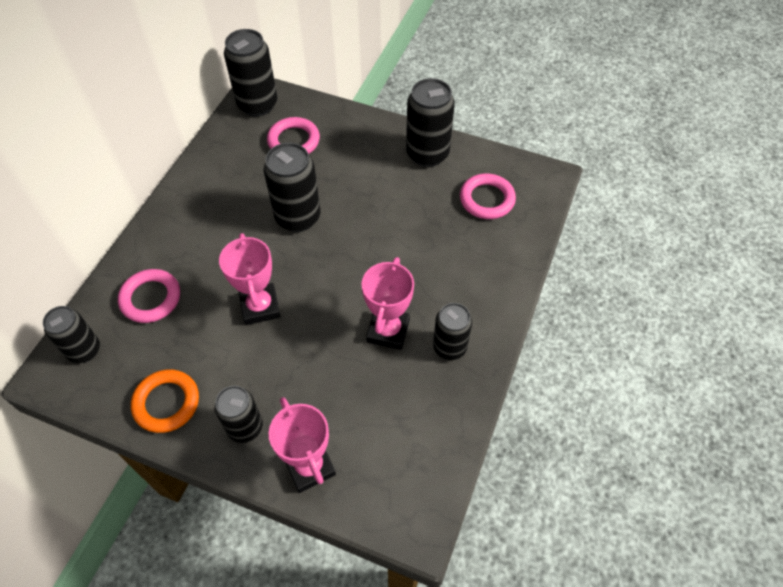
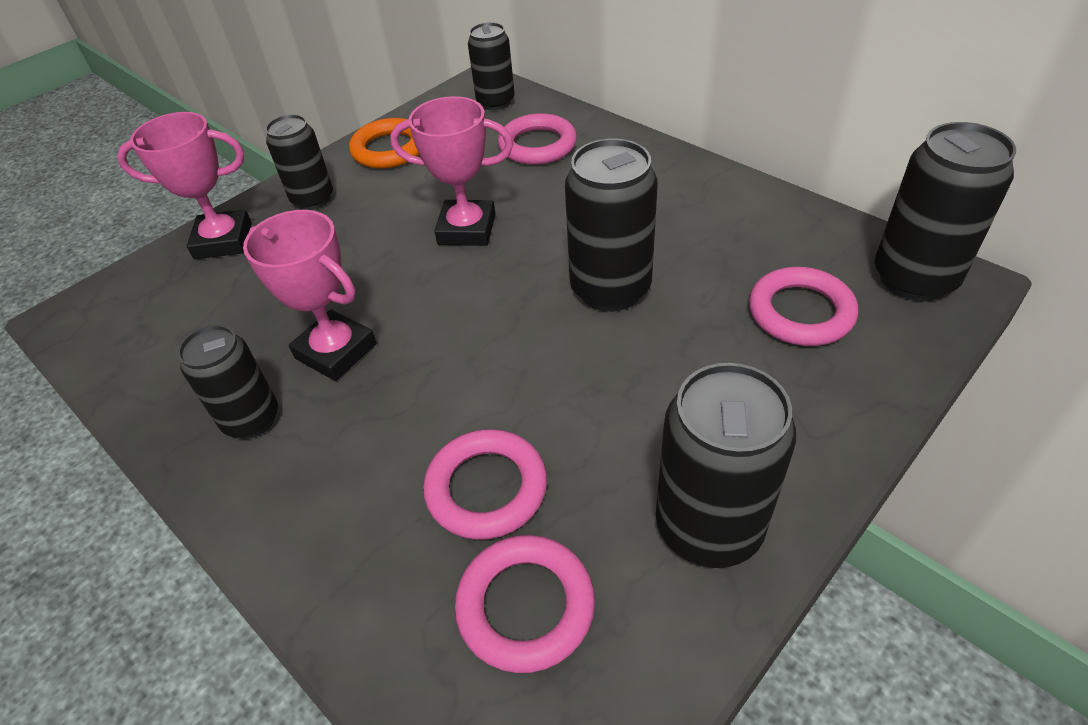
camera: 115 degrees right, 10 degrees down
none -> pink ring [423,429,547,540]

